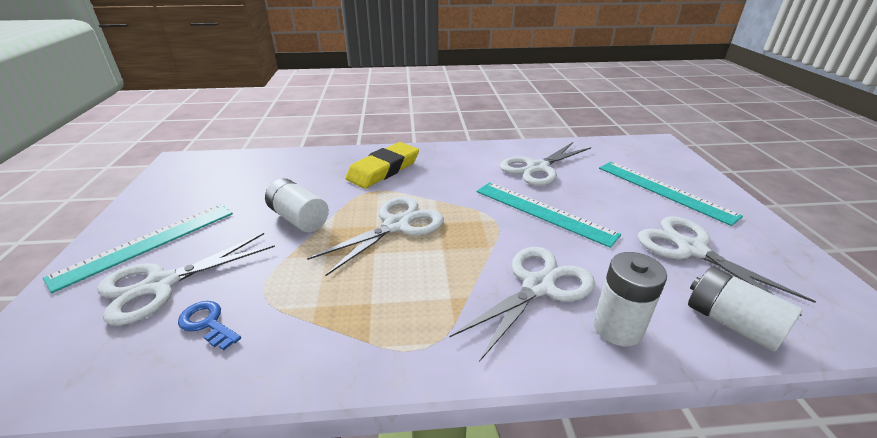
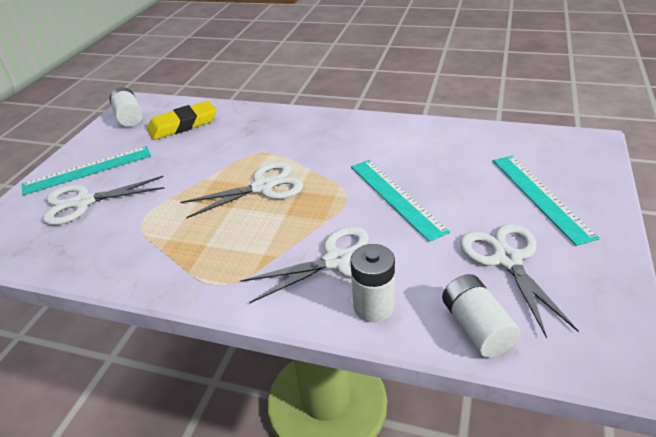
camera: 25 degrees right, 5 degrees up
blue key [178,301,241,350] -> none
white battery [265,178,329,232] -> white battery moved to [109,87,143,127]
yellow eraser [345,142,419,188] -> yellow eraser moved to [147,101,217,140]
white scissors [500,142,592,186] -> none

